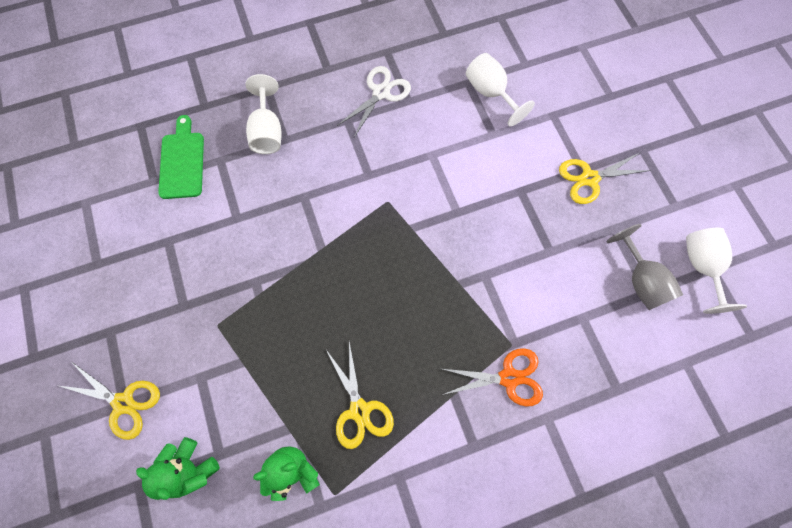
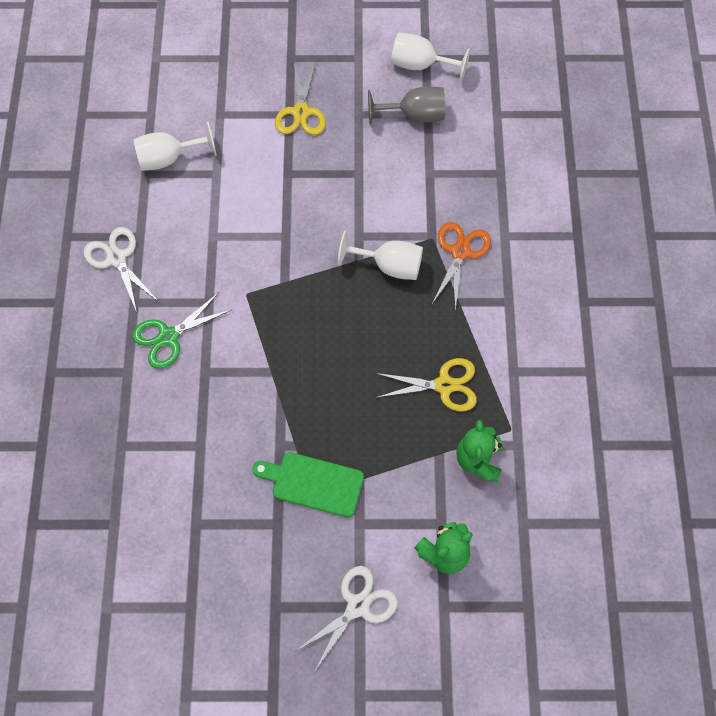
camera: 70 degrees left, 5 degrees down
yellow scissors [60,362,160,440] -> white scissors [294,566,398,671]
green cutting board [158,115,204,199] -> green cutting board moved to [252,452,364,517]
white goblet [245,74,281,154] -> white goblet moved to [338,230,423,280]
none -> green scissors [132,292,231,369]

